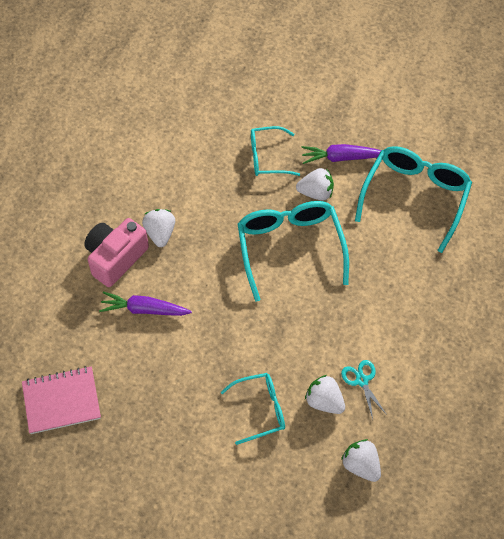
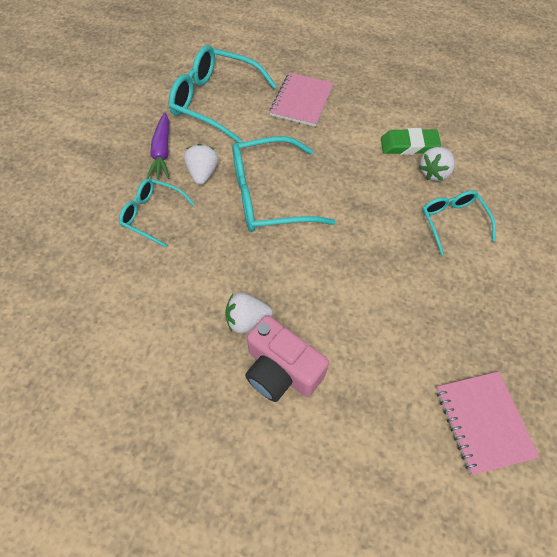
camera: 90 degrees left, 0 degrees up
purple carrot [99,291,192,316] -> none
turquoise glasses [251,126,300,176] -> turquoise glasses turned 120 degrees clockwise [119,178,194,247]
turquoise scissors [341,360,387,419] -> green eraser [381,128,441,155]
white strawberry [341,439,381,482] -> none
none -> pink notebook [270,72,334,127]

